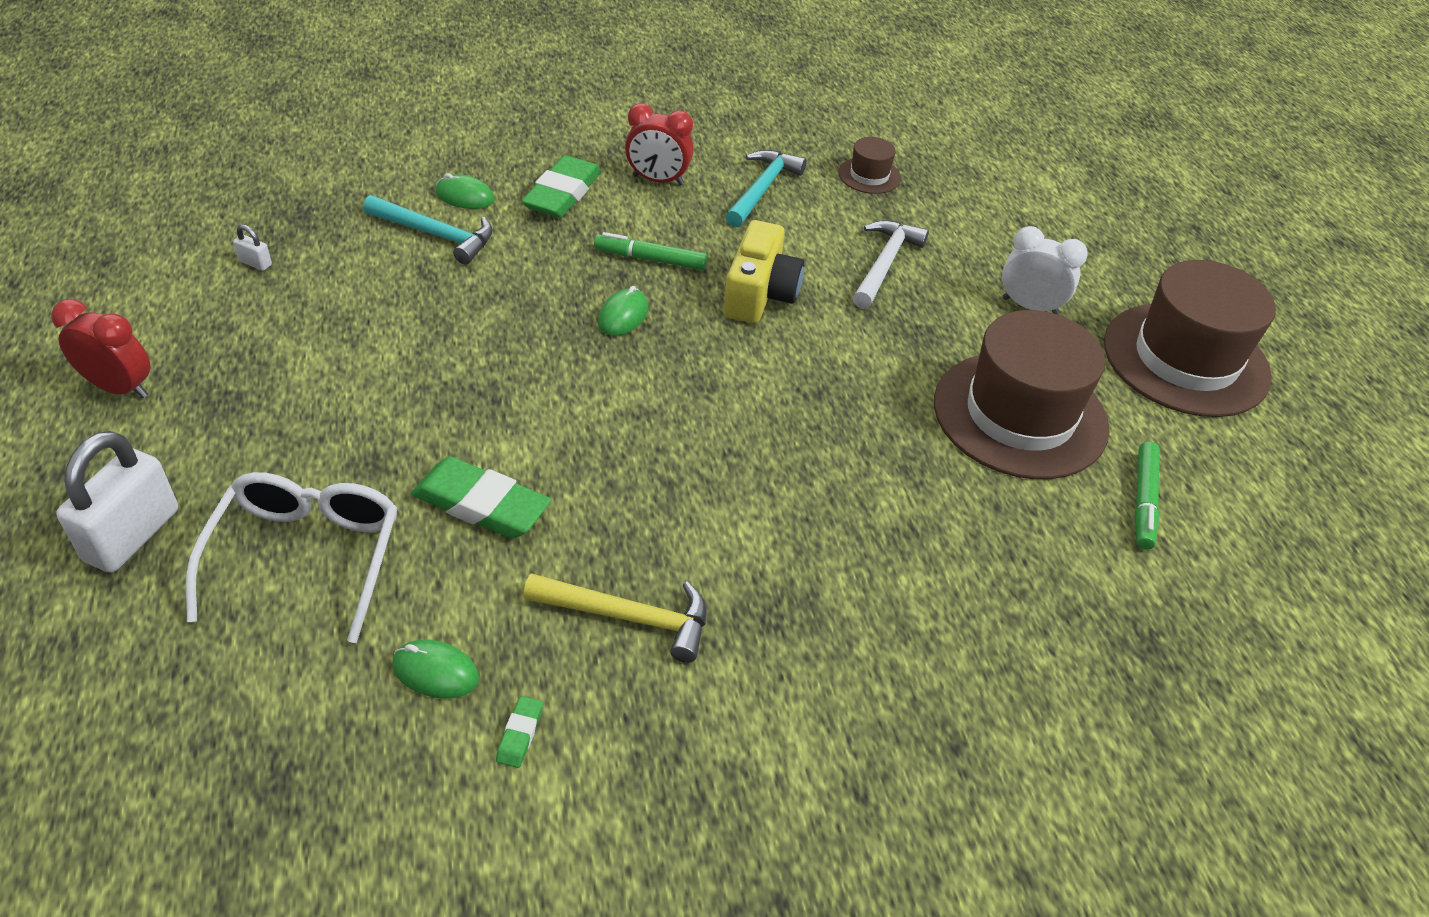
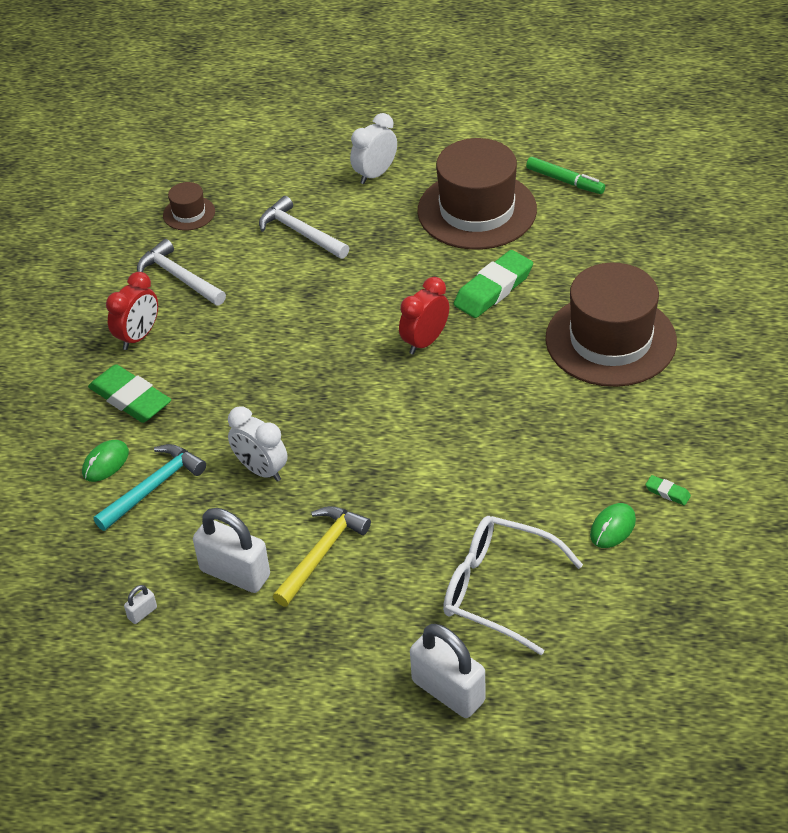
camera: 65 degrees left, 0 degrees up
red clock [51,299,151,398] -> red clock moved to [399,277,449,355]
green eraser [411,456,551,539] -> green eraser moved to [454,250,533,318]
yellow hammer [523,573,707,663] -> yellow hammer moved to [273,506,371,607]
green marker [594,232,708,270] -> none
green mouse [598,286,648,336] -> none
yellow camera [724,220,804,323] -> none
turquoise hammer [725,150,807,228] -> white hammer [137,239,226,306]
brown hat [1104,260,1276,417] -> brown hat moved to [545,263,677,387]
none -> white padlock [193,508,270,593]
none -> white clock [228,406,287,482]

